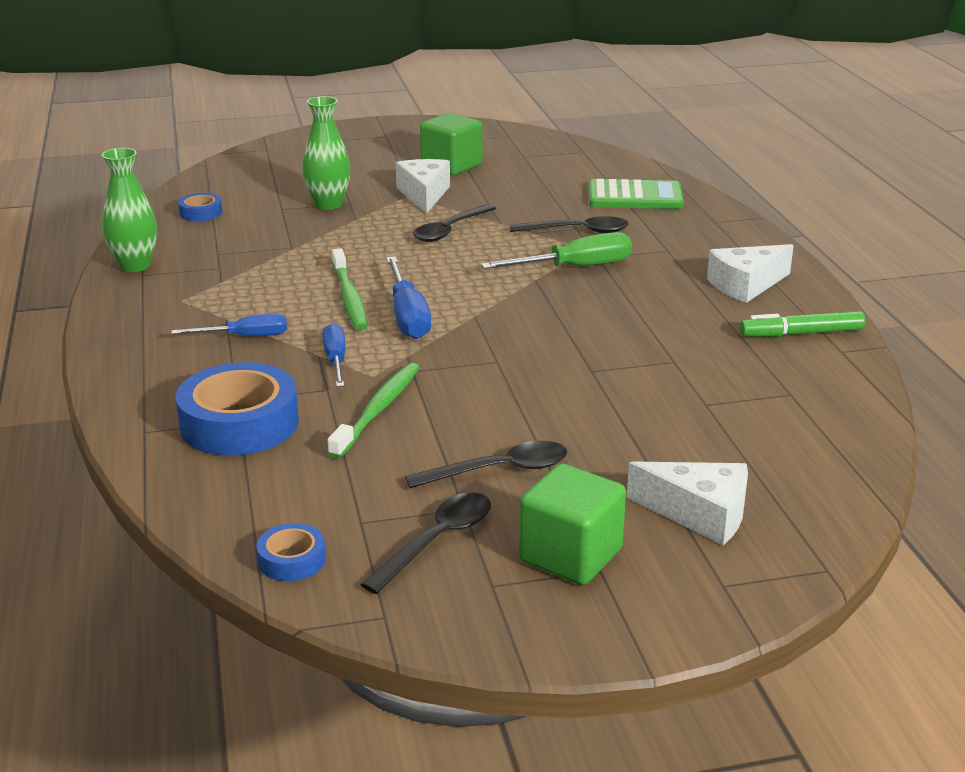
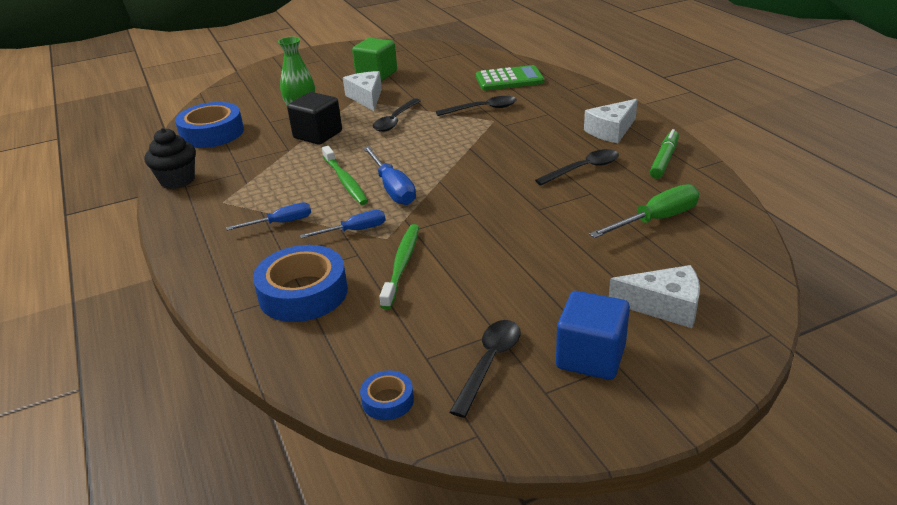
camera: 10 degrees left, 5 degrees up
green vase [102,148,157,272] -> black cupcake [145,128,196,189]
blue tape [178,193,222,222] -> blue tape [175,102,244,148], size x2.05
blue screwdriver [322,323,345,387] -> blue screwdriver turned 90 degrees clockwise [300,210,386,238]
black spoon [405,441,567,488] -> black spoon moved to [535,149,619,185]
green screwdriver [481,232,632,269] -> green screwdriver moved to [589,184,699,238]
green cube [519,463,626,585] -> blue cube [556,291,630,380]
green marker [740,311,865,337] -> green marker turned 135 degrees clockwise [650,129,679,179]
none -> black cube [287,92,342,145]

